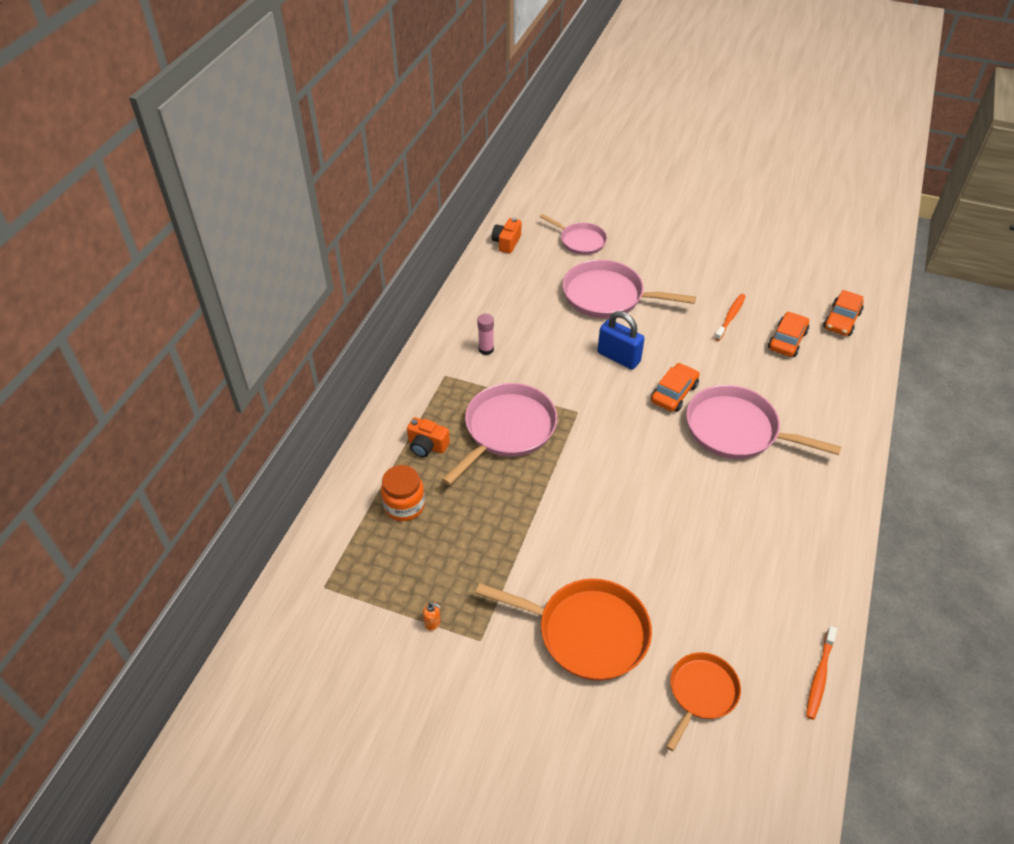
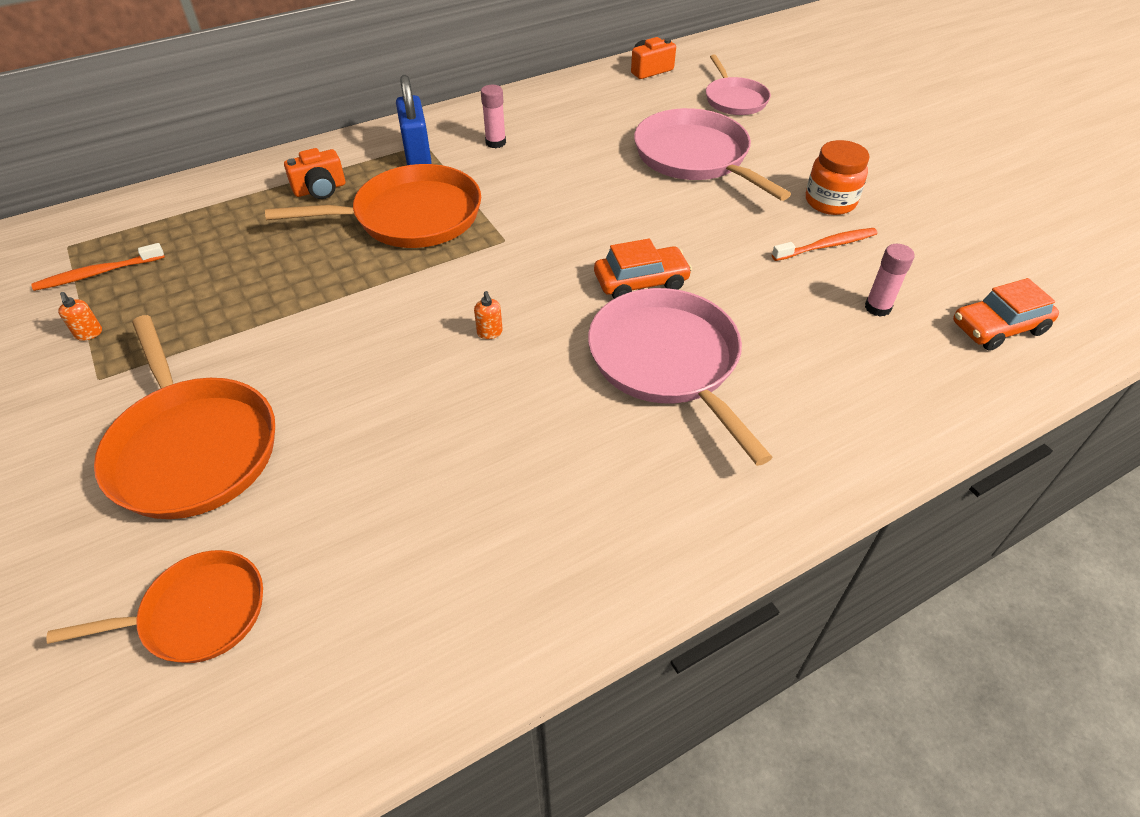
camera: 40 degrees right, 0 degrees up
orange jar [381,465,425,521] -> orange jar moved to [806,140,869,215]
orange camera [407,417,450,457] -> orange camera turned 90 degrees counterclockwise [284,148,345,199]
pink pan [442,383,557,485] -> orange pan [265,164,481,248]
blue padlock [598,311,645,369] -> blue padlock moved to [396,75,432,165]
orange car [768,311,809,357] -> pink glue stick [865,244,915,316]
orange toothbrush [806,626,837,720] -> orange toothbrush moved to [31,243,165,291]
none -> orange soap dispenser [474,291,503,339]

